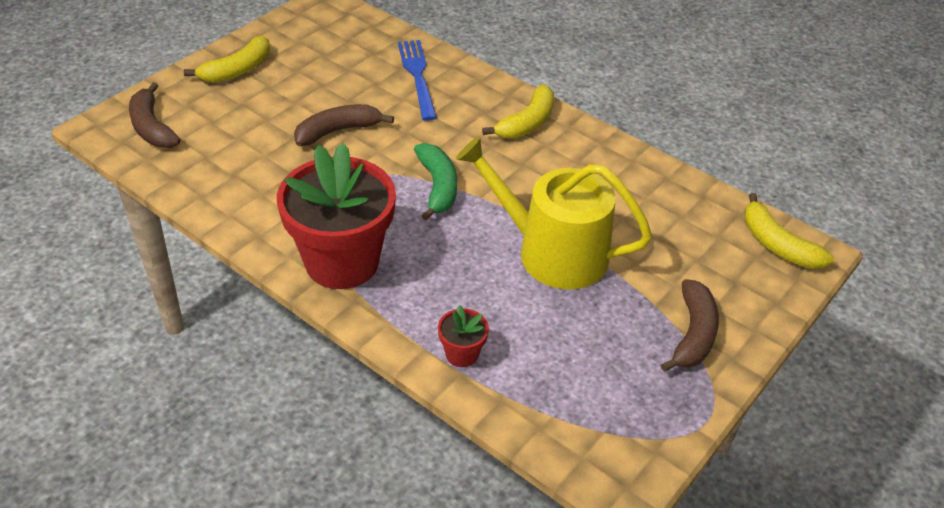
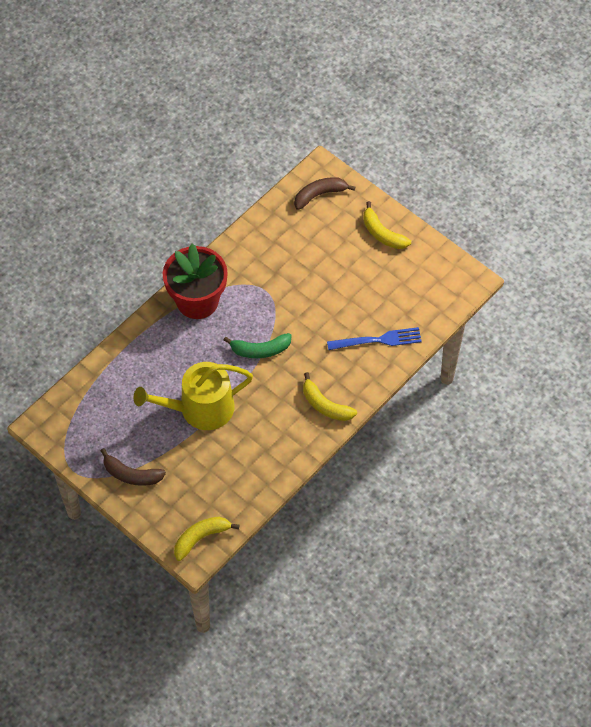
camera: 95 degrees right, 15 degrees up
brown banana [294,104,394,146] -> none
red flower pot [438,305,489,367] -> none
yellow watering can [456,136,652,290] -> yellow watering can turned 135 degrees counterclockwise [134,362,253,430]

